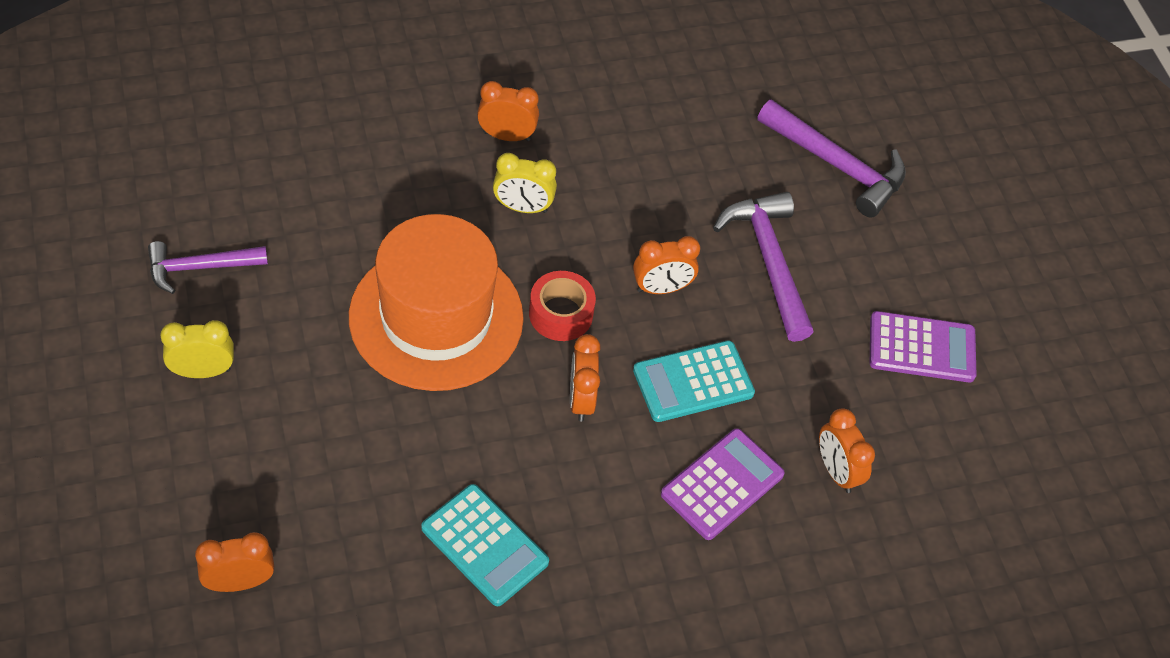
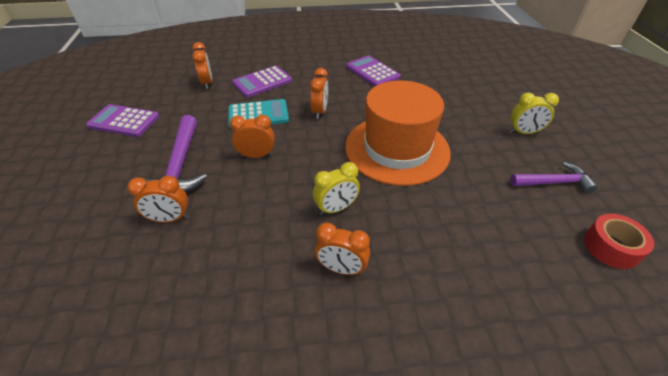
camera: 165 degrees left, 10 degrees down
orange clock [195,532,274,592] -> orange clock moved to [127,176,188,222]
turquoise calculator [421,484,549,606] -> purple calculator [346,55,400,86]
yellow clock [493,153,557,213] -> yellow clock turned 135 degrees clockwise [313,162,360,215]
red tape [529,271,596,341] -> red tape moved to [584,214,654,269]
purple hammer [757,100,906,218] -> none

